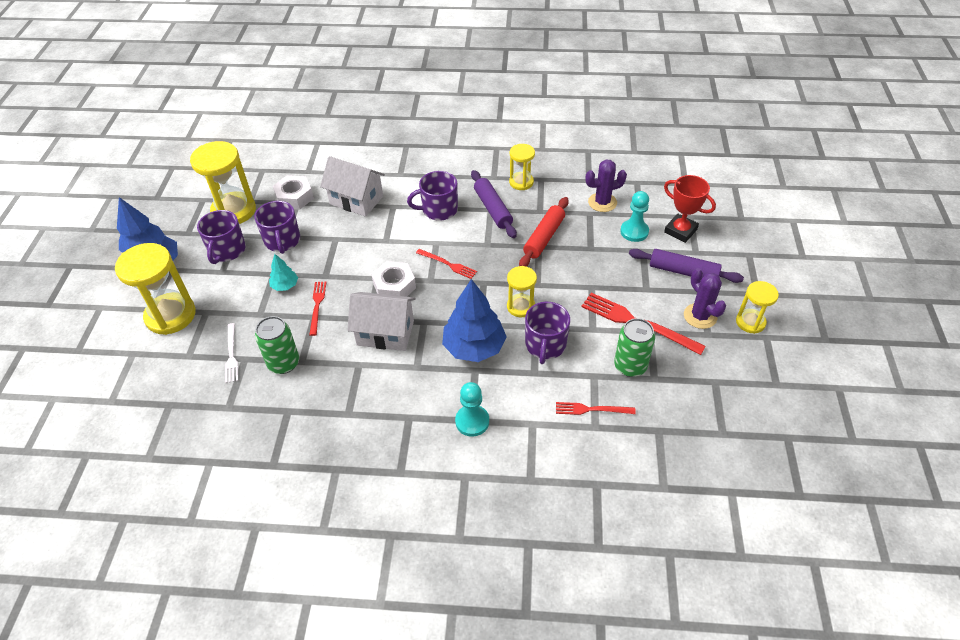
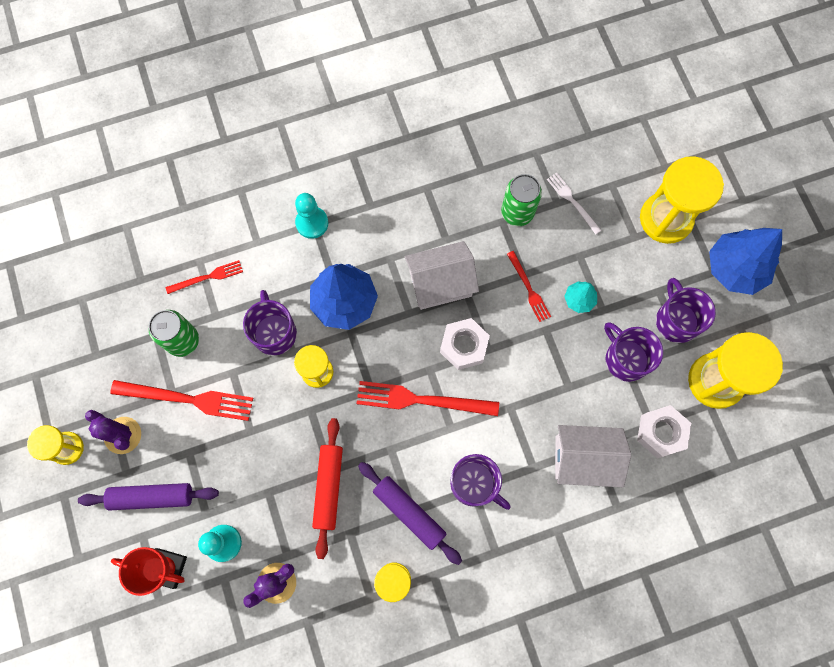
camera: 155 degrees right, 25 degrees up
purple mug [407,171,458,221] -> purple mug turned 75 degrees clockwise [450,454,511,510]
red fork [416,249,477,279] -> red fork [356,381,499,416], size x1.76

